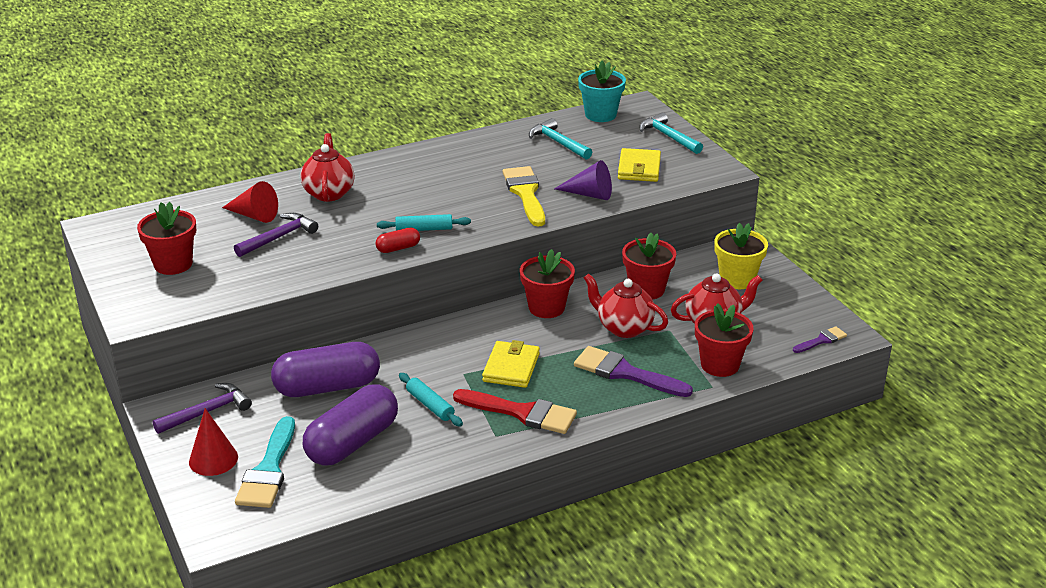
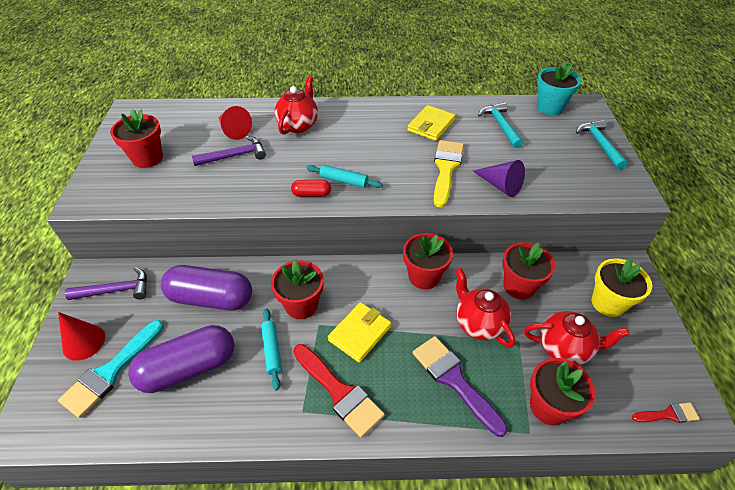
camera: 25 degrees right, 15 degrees up
yellow wallet [618,148,661,182] -> yellow wallet moved to [407,105,456,141]
purple brush [793,326,847,353] -> red brush [632,403,700,423]
none -> red flower pot [271,260,323,319]

